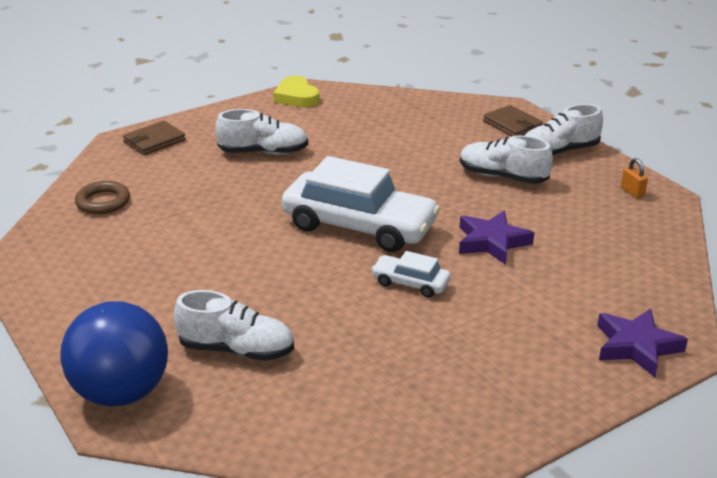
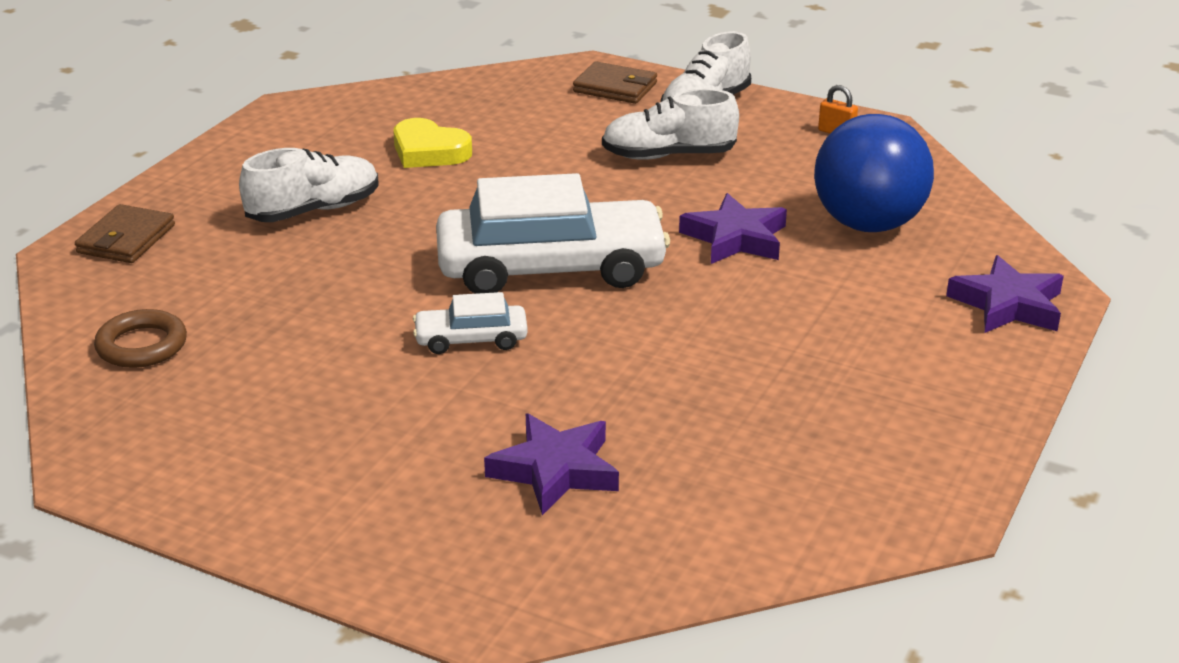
camera: 30 degrees left, 0 degrees up
blue ball [61,301,168,407] -> blue ball moved to [814,114,934,232]
white shoe [174,290,294,361] -> purple star [484,413,619,515]
yellow heart [273,76,320,107] -> yellow heart moved to [393,118,472,168]
white car [371,251,451,298] -> white car moved to [413,292,528,354]

